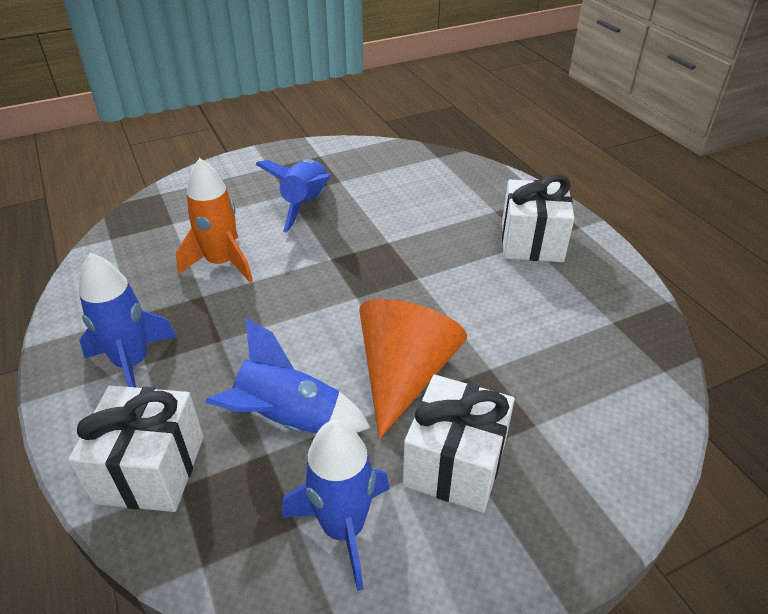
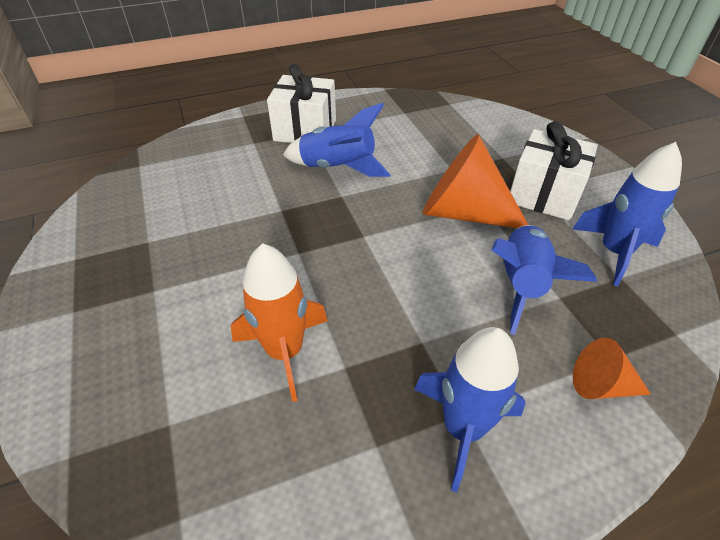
camera: 85 degrees left, 5 degrees up
white gift [68,385,204,512] -> orange cone [573,338,651,399]
blue rocket [255,159,332,233] -> blue rocket moved to [283,103,391,177]

